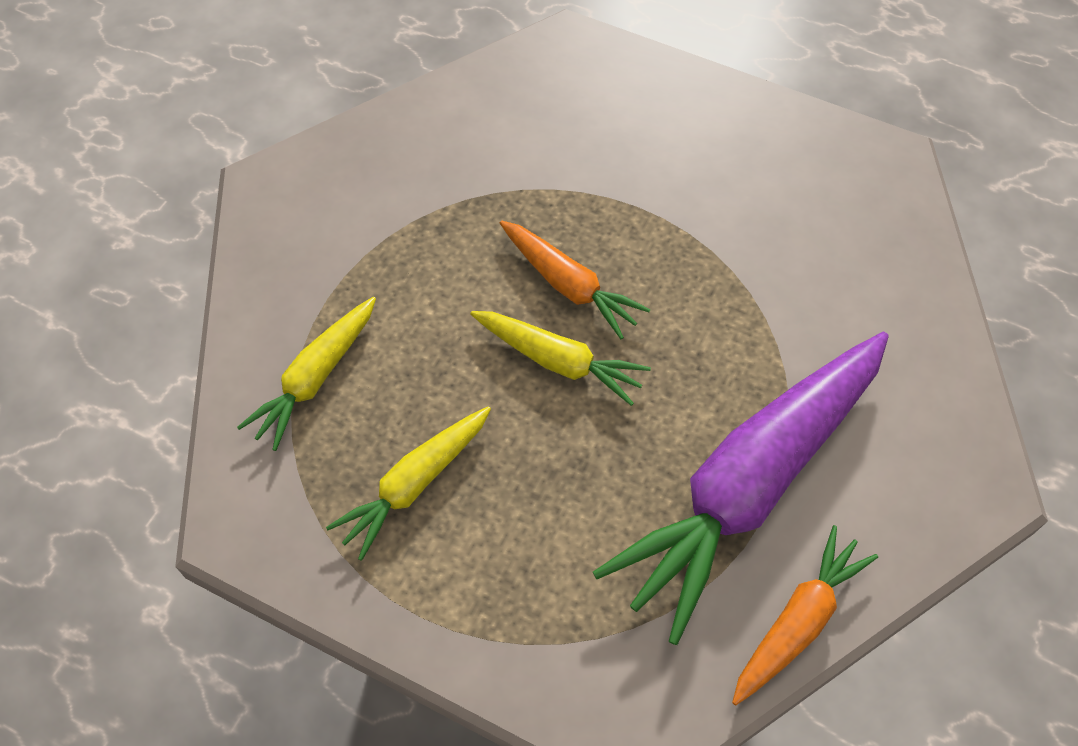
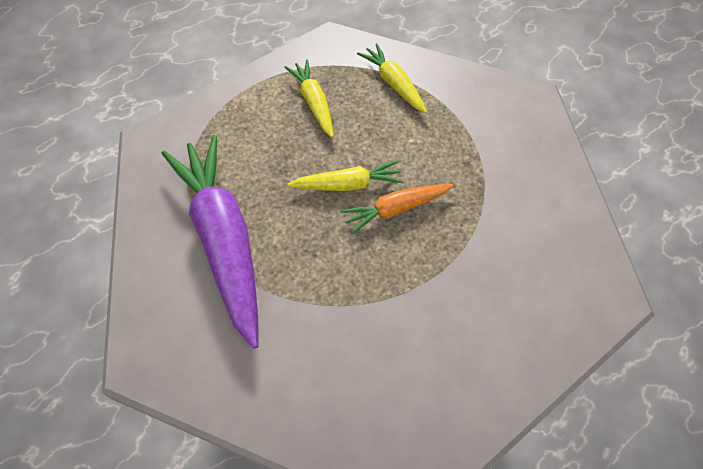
camera: 115 degrees right, 0 degrees up
yellow carrot [470,311,651,406] -> yellow carrot turned 150 degrees counterclockwise [287,160,404,191]
orange carrot [732,525,878,705] -> none

